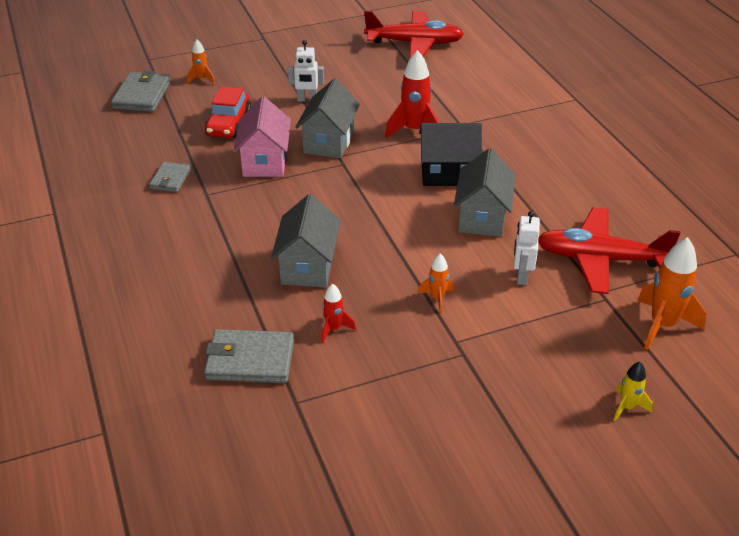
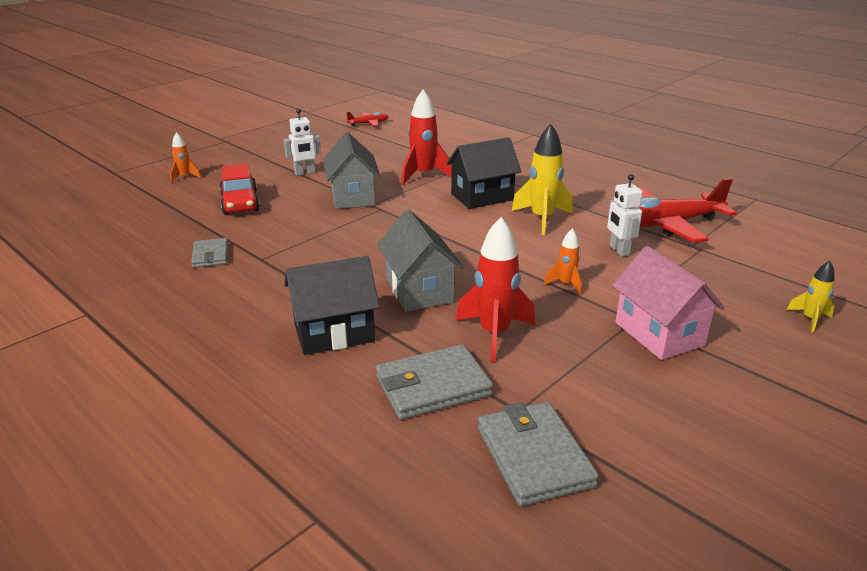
camera: 25 degrees left, 10 degrees down
grey wallet [111,70,171,112] -> grey wallet moved to [478,402,599,506]
pink house [234,96,291,177] -> pink house moved to [612,246,725,360]
red rocket [321,284,356,343] -> red rocket [456,217,535,362], size x1.86
red plane [364,10,464,59] -> red plane [346,112,389,127], size x0.48
grey house [454,148,516,237] -> yellow rocket [512,124,572,235]
orange rocket [637,237,706,350] -> none
none -> black house [284,256,380,355]

